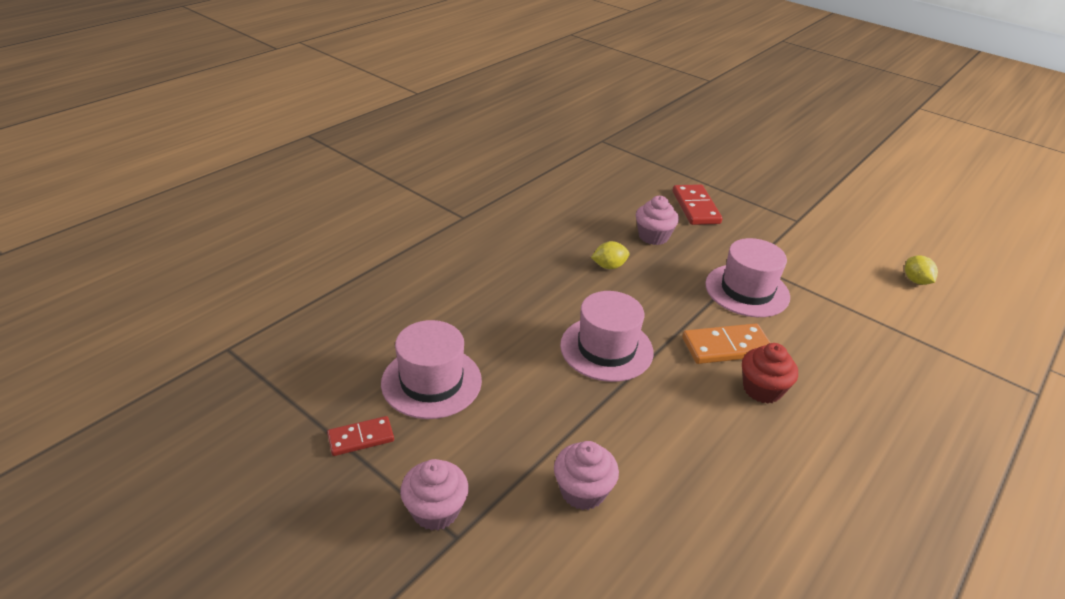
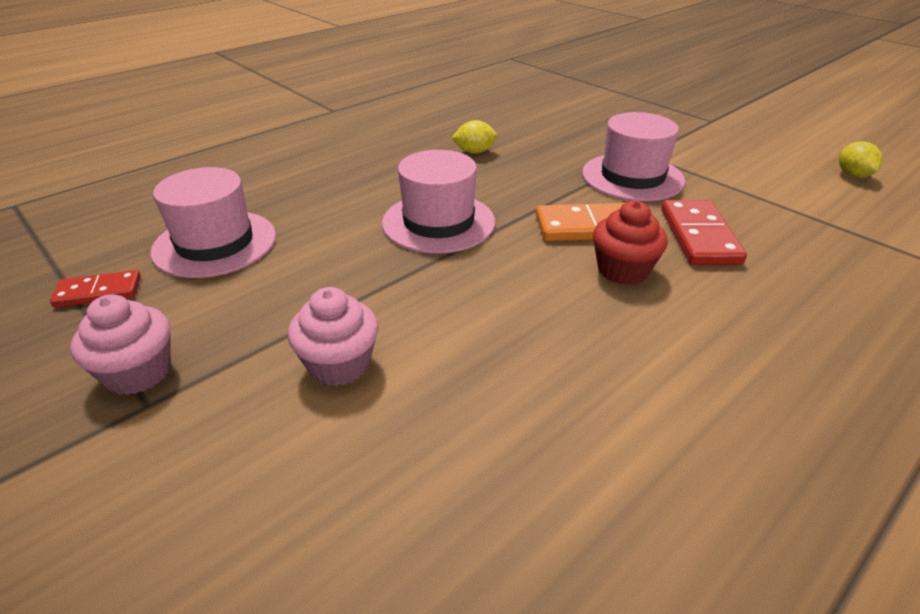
camera: 10 degrees right, 0 degrees up
pink cupcake [636,196,679,245] -> none
red domino [673,184,722,225] -> red domino moved to [661,200,747,265]

